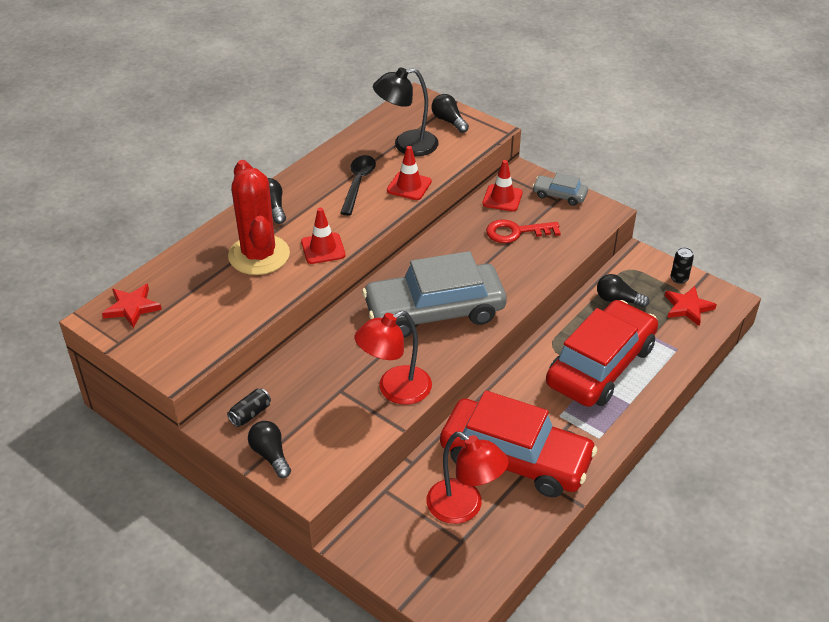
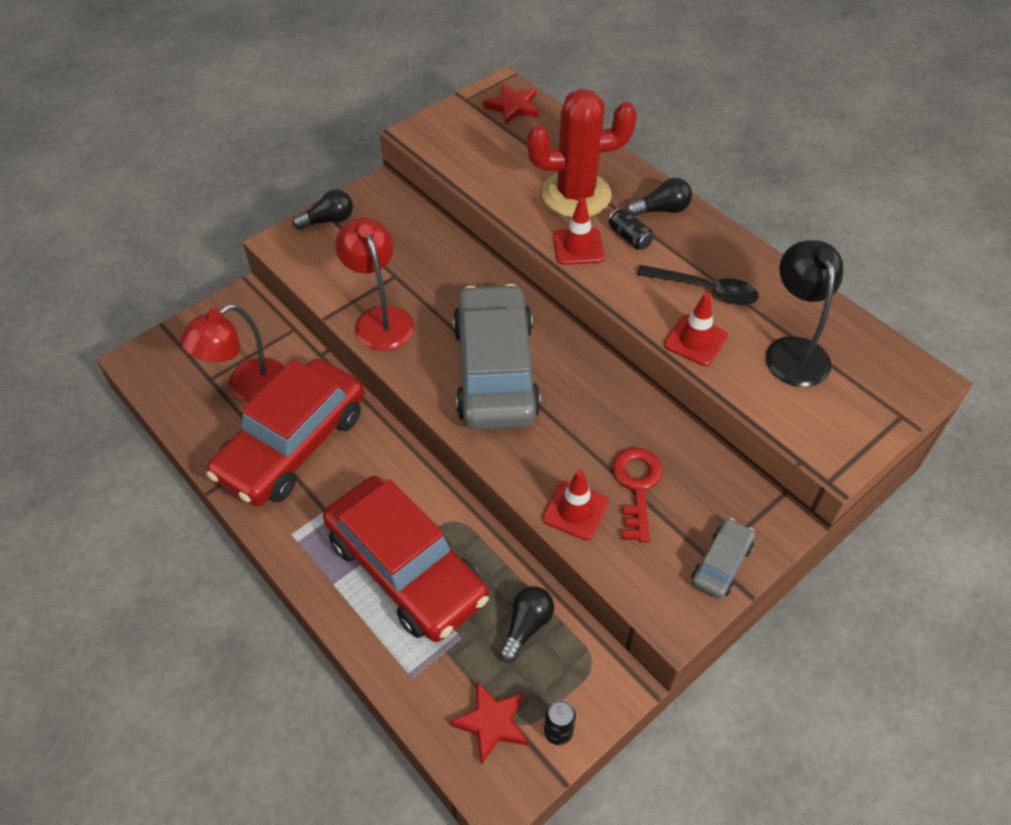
camera: 100 degrees right, 10 degrees up
black can [227,388,271,427] -> black can moved to [608,208,654,250]
black light bulb [432,94,469,133] -> none
red traffic cone [482,160,523,211] -> red traffic cone moved to [542,470,609,540]

